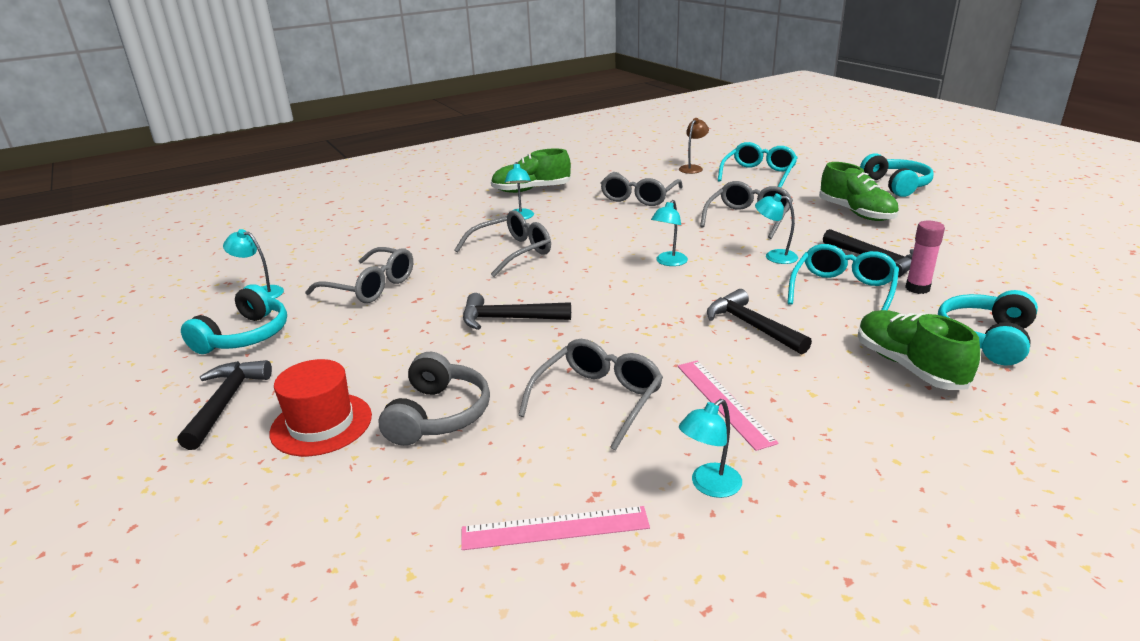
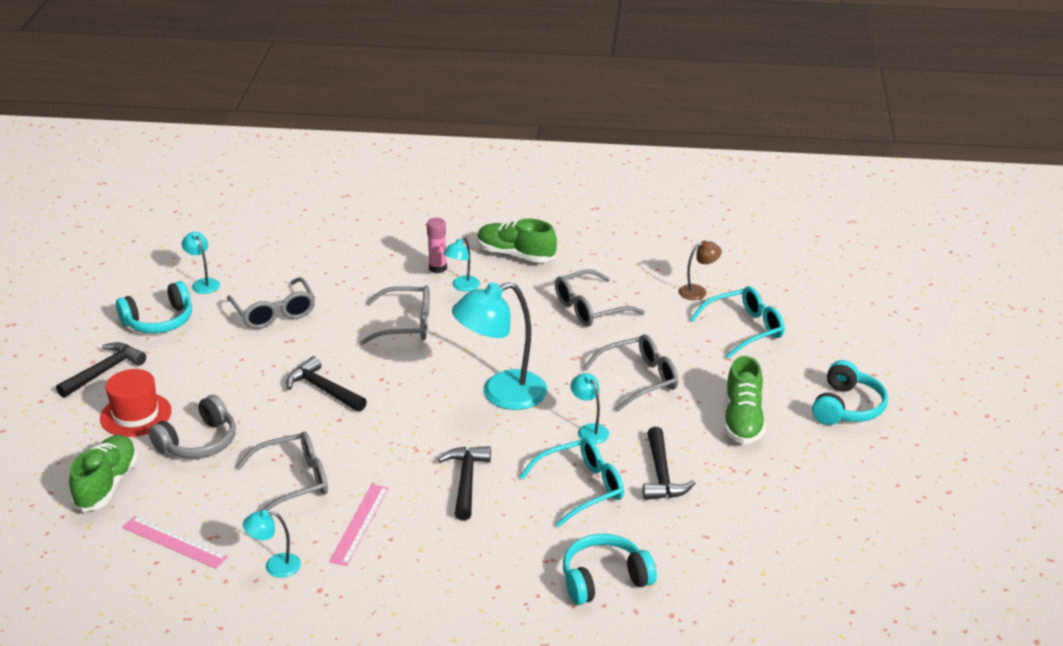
camera: 35 degrees right, 5 degrees up
turquoise lamp [651,200,688,266] -> turquoise lamp [452,282,547,410], size x2.10
green shoe [858,310,980,390] -> green shoe moved to [69,435,138,512]
pink glue stick [905,221,945,294] -> pink glue stick moved to [427,218,447,273]

